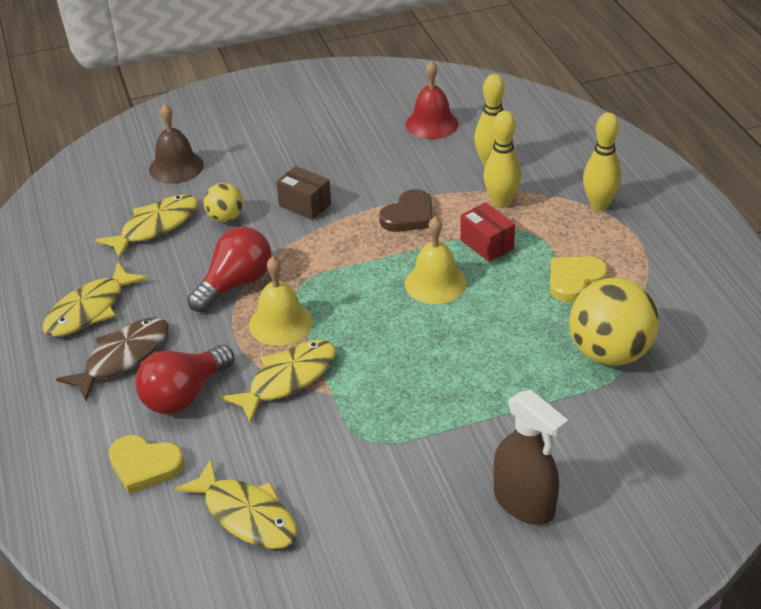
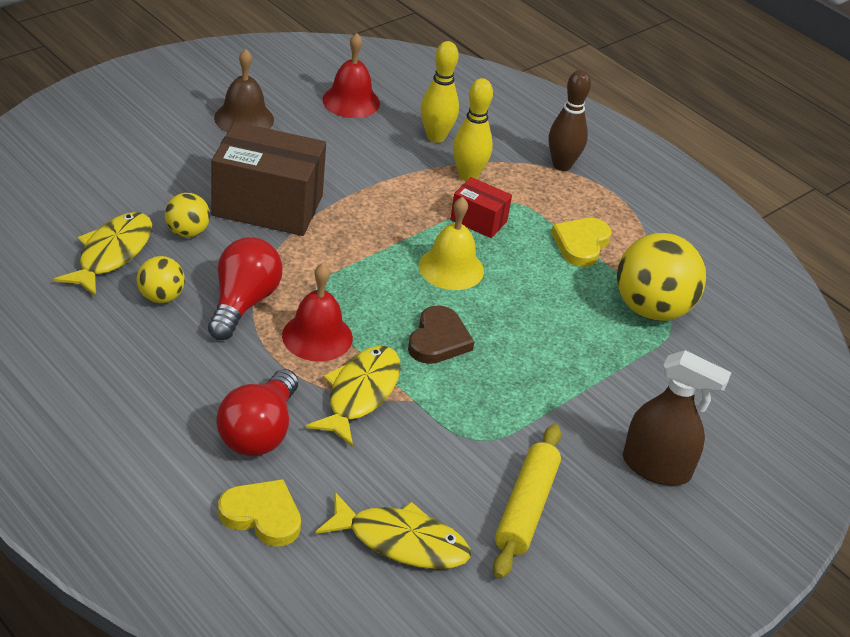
camera: 30 degrees left, 0 degrees up
yellow fish [43,262,148,337] -> none
brown fish [56,317,169,401] -> none
yellow heart [109,435,185,494] -> yellow heart turned 150 degrees counterclockwise [218,479,301,547]
brown bell [149,104,204,184] -> brown bell moved to [214,49,274,133]
yellow bell [249,256,313,346] -> red bell [282,263,353,362]
brown box [276,166,331,220] -> brown box [211,122,326,236], size x1.98
brown heart [379,189,433,232] -> brown heart moved to [408,305,474,364]
yellow bowling pin [583,112,621,210] -> brown bowling pin [549,70,591,171]
none -> yellow ball [137,256,185,303]
none -> yellow rolling pin [493,424,561,579]

